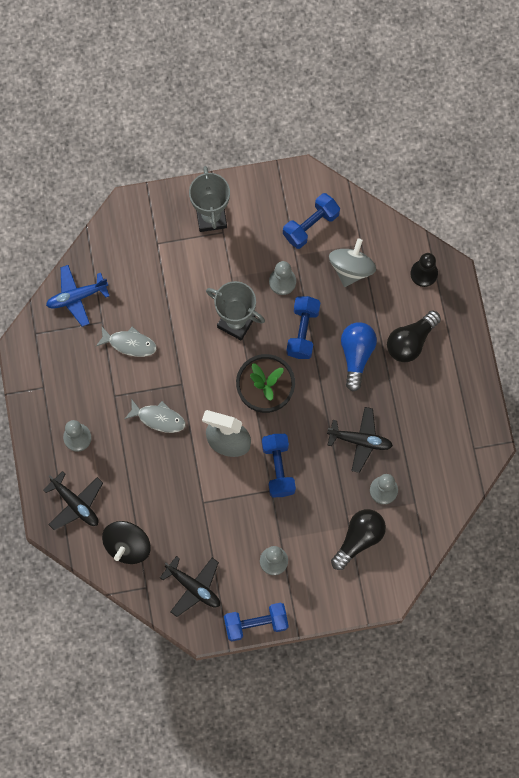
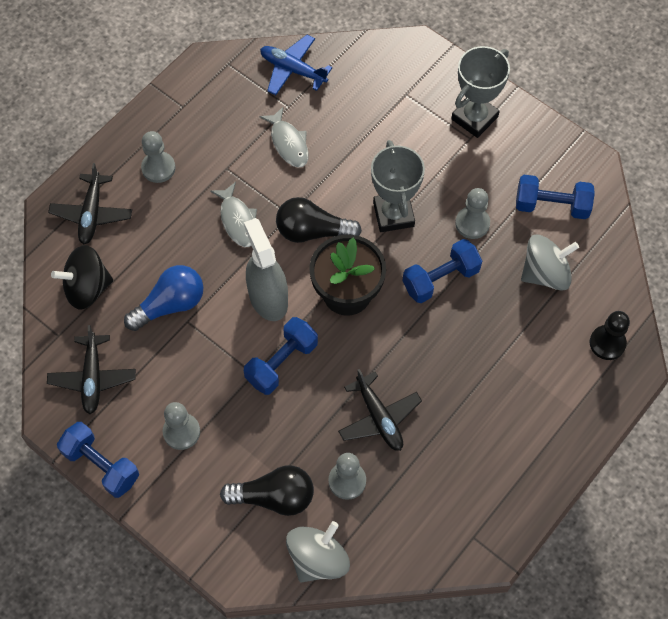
camera: 50 degrees right, 10 degrees down
blue light bulb [341,322,377,392] -> blue light bulb moved to [124,265,204,331]
black light bulb [387,311,441,362] -> black light bulb moved to [276,197,362,243]
none -> grey spinning top [286,521,350,583]

